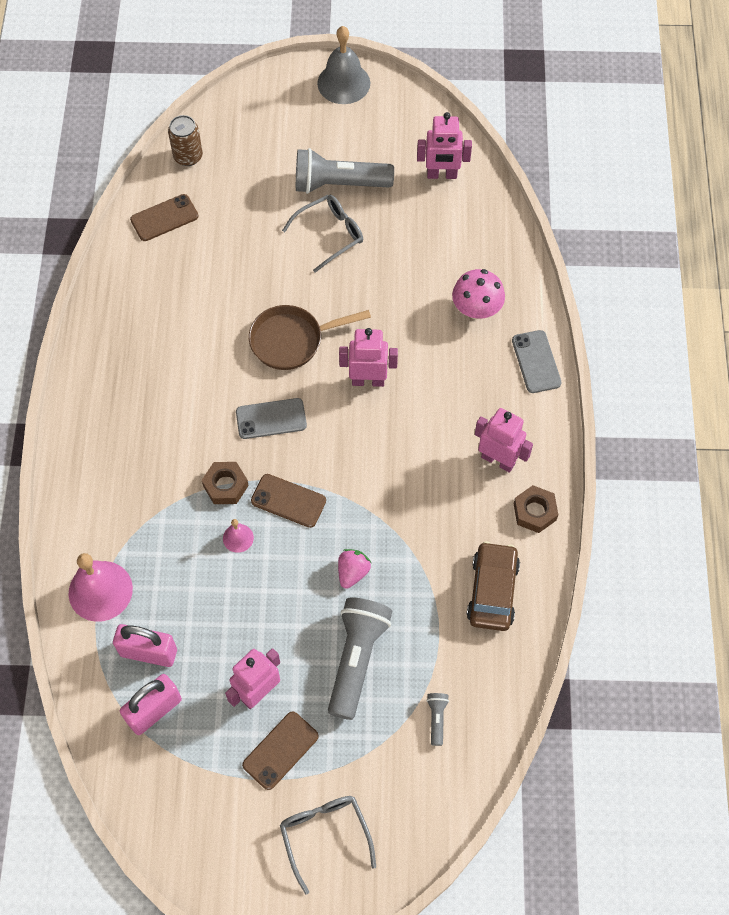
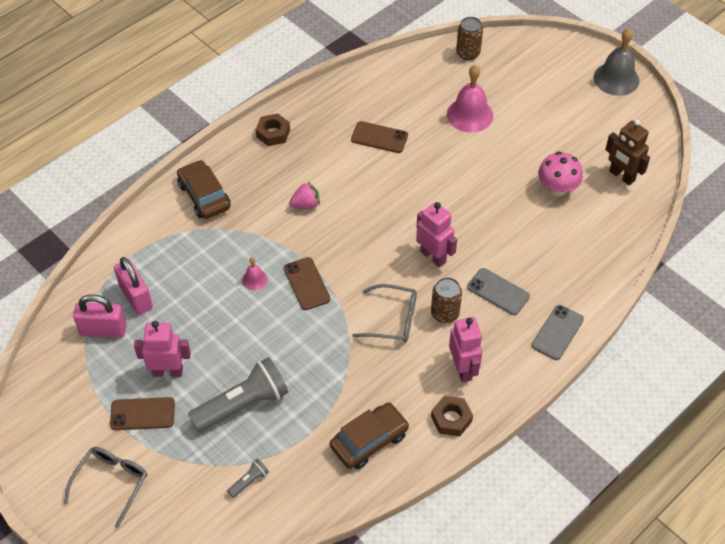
camera: 45 degrees right, 10 degrees down
pink bell [69,553,133,622] -> pink bell moved to [447,65,493,133]
brown phone [130,194,198,241] -> brown phone moved to [351,121,408,153]
brown nut [202,462,249,504] -> brown nut moved to [256,113,290,146]
grey phone [236,398,307,439] -> grey phone moved to [467,268,530,315]
brown pan [249,305,371,370] -> none
grey glasses [282,195,363,273] -> grey glasses moved to [352,284,417,342]
grey flashlight [296,148,394,194] -> none
pink strawberry [338,549,371,589] -> pink strawberry moved to [289,182,320,209]
pink robot [417,112,472,179] -> brown robot [605,119,650,185]
pink mushroom [452,269,505,319] -> pink mushroom moved to [538,152,583,196]
none -> brown car [177,160,231,219]
none -> brown can [431,277,462,323]

